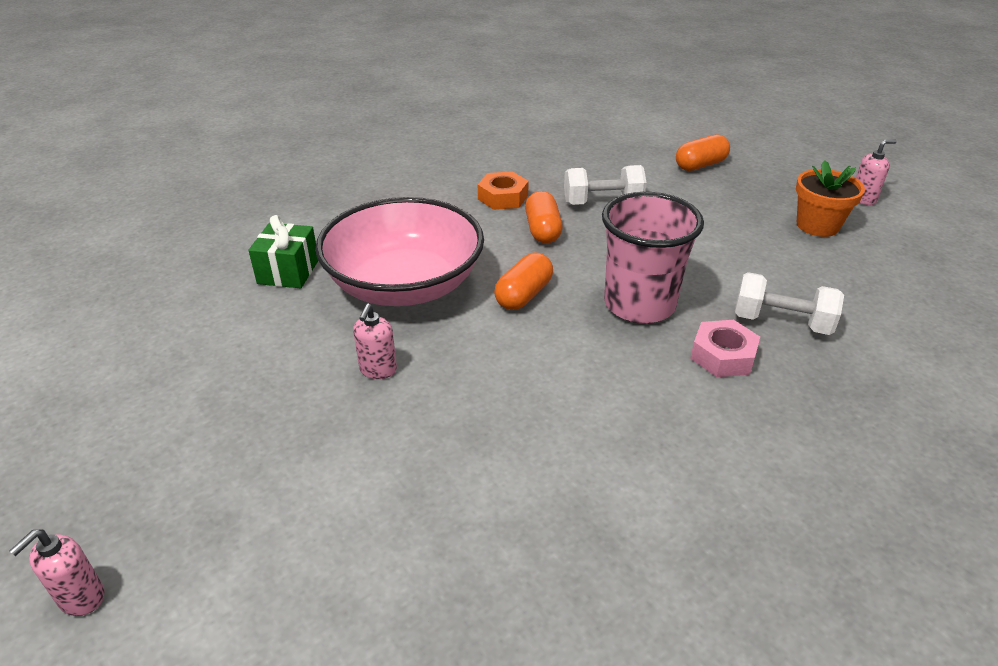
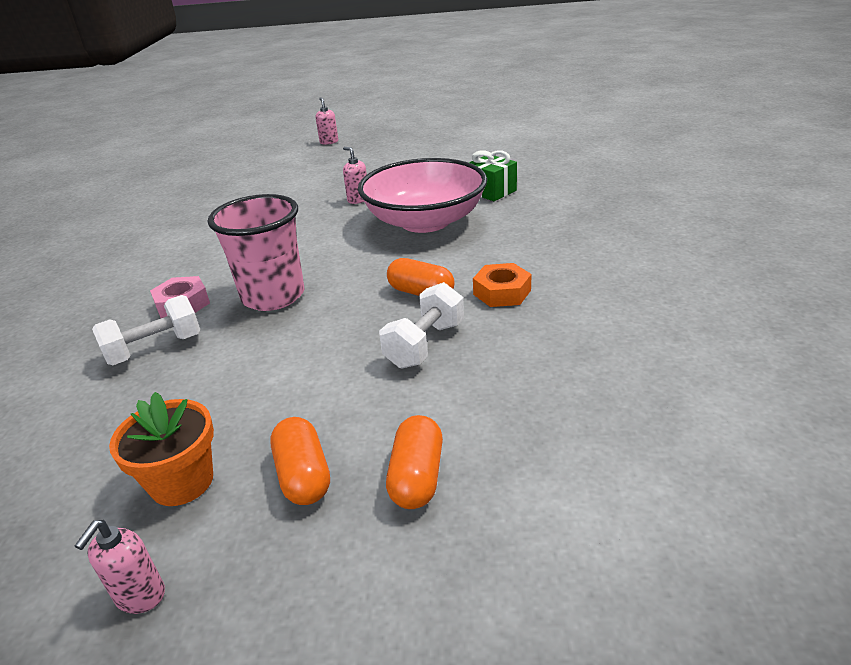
camera: 130 degrees right, 5 degrees down
orange capsule [494,253,553,310] -> orange capsule moved to [270,417,330,505]

